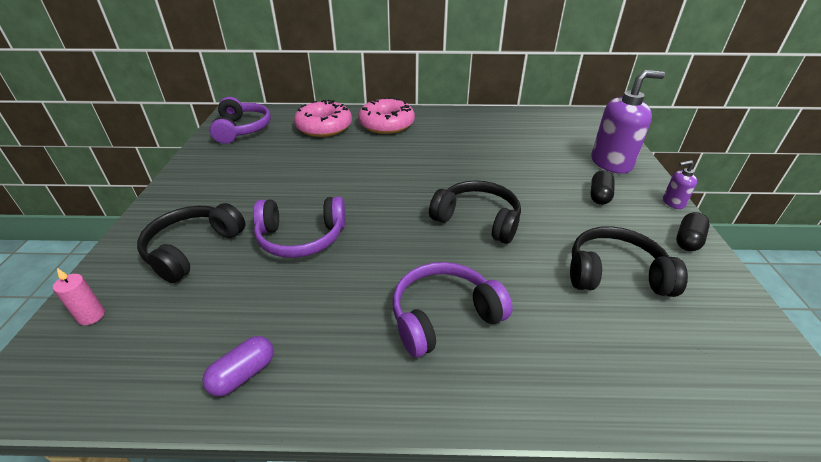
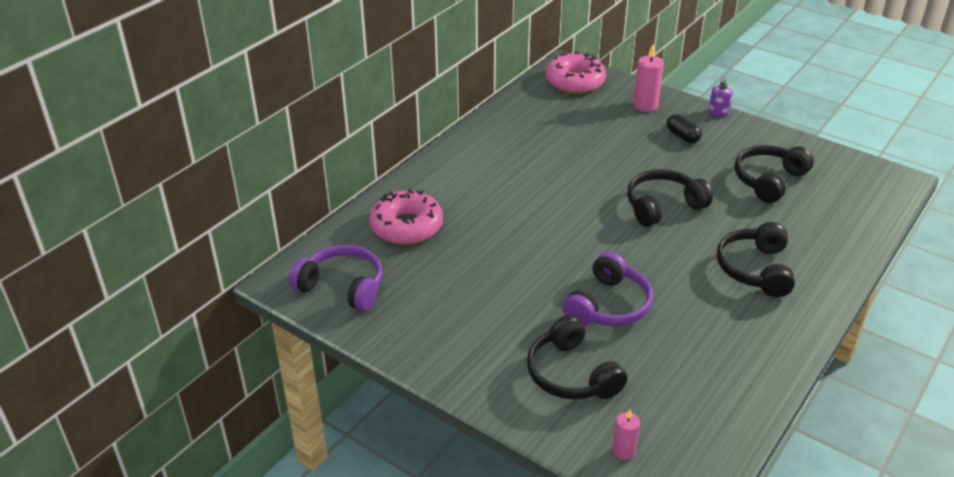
camera: 55 degrees left, 0 degrees up
purple capsule [202,336,274,396] -> none
pink donut [358,97,415,134] -> pink donut moved to [546,52,606,93]
purple headphones [392,262,513,358] -> black headphones [717,222,795,297]
purple soap dispenser [591,70,665,174] -> pink candle [633,44,664,112]
black capsule [676,212,710,251] -> none

